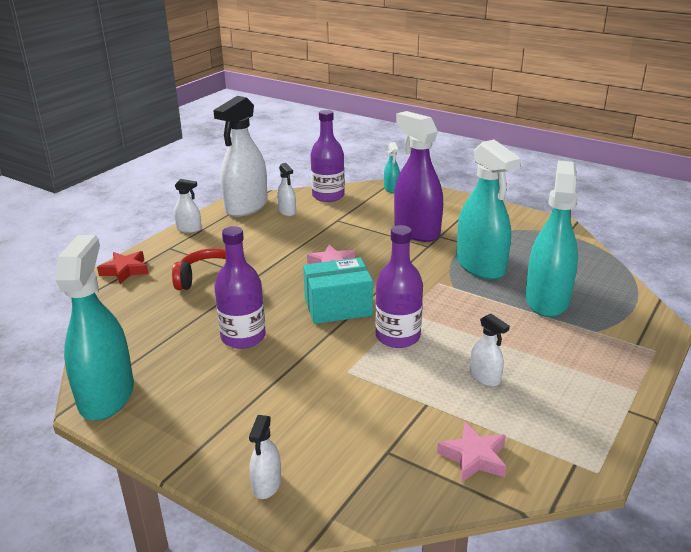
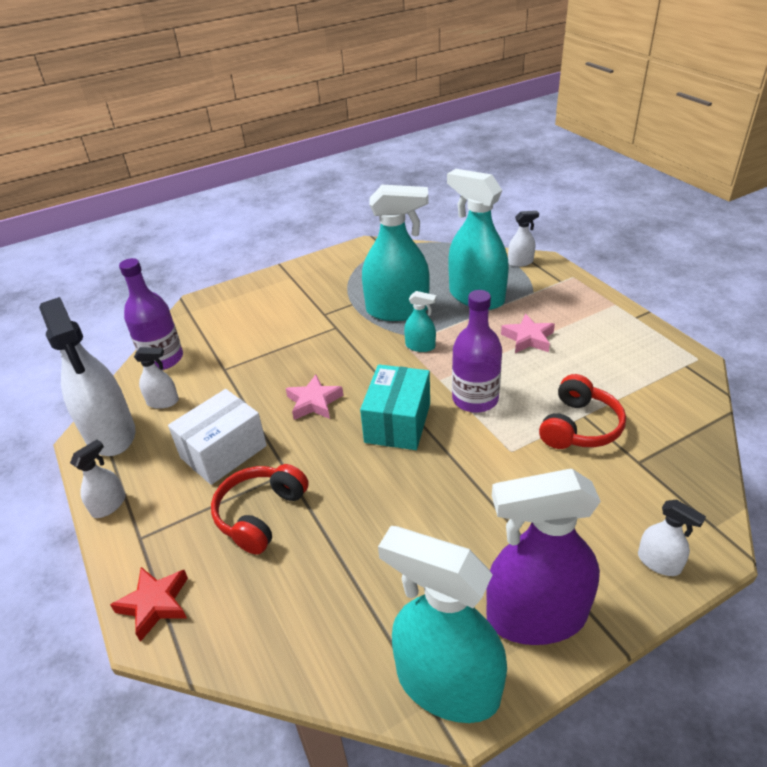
camera: 60 degrees left, 10 degrees up
purple bottle [214,226,266,349] -> none
turquoise spray bottle [384,142,400,193] -> turquoise spray bottle moved to [404,291,436,352]
purple spray bottle [394,111,443,242] -> purple spray bottle moved to [486,469,601,645]
pink star [437,422,506,482] -> pink star moved to [501,314,555,353]
white spray bottle [470,314,510,386] -> white spray bottle moved to [508,211,539,267]
none -> white box [168,389,267,485]
none -> red headphones [539,374,626,449]

